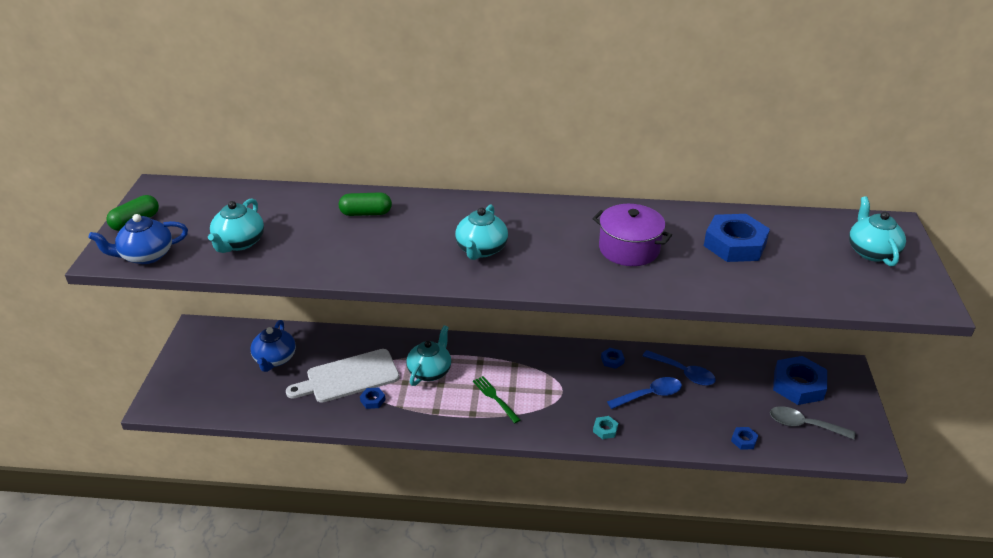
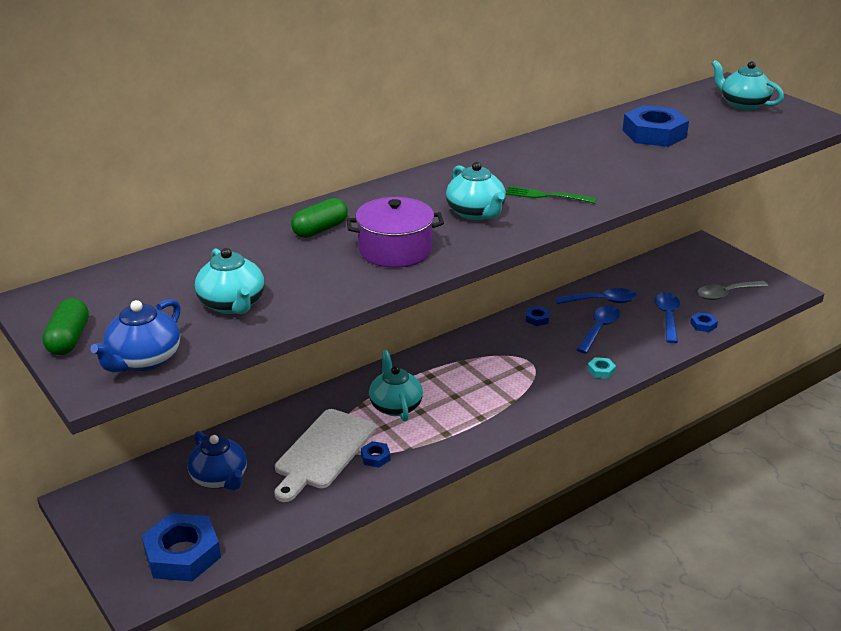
camera: 40 degrees left, 5 degrees down
green fork [473,376,520,423] -> green fork moved to [506,186,597,203]
purple pot [592,204,672,266] -> purple pot moved to [346,197,444,268]
blue nut [773,356,827,405] -> blue nut moved to [142,513,221,581]
none -> blue spoon [655,292,680,343]

